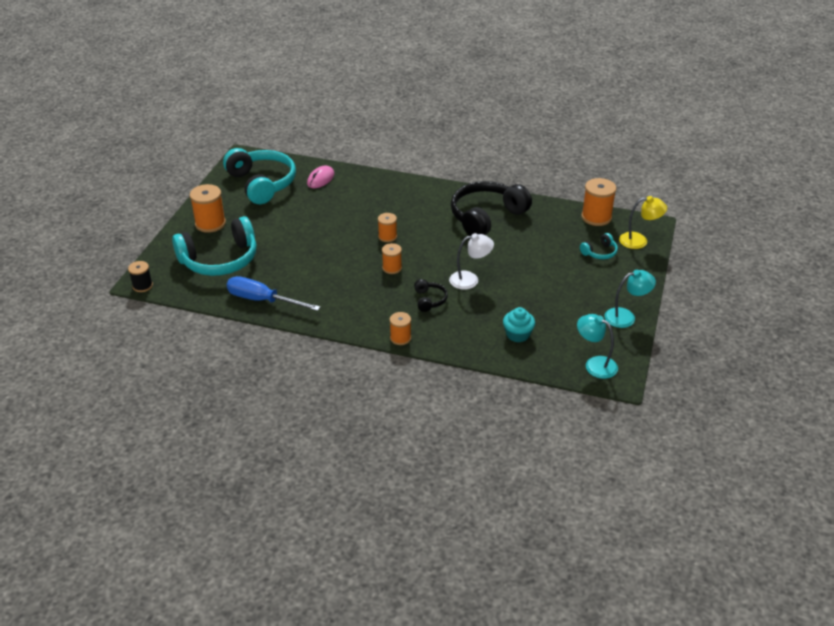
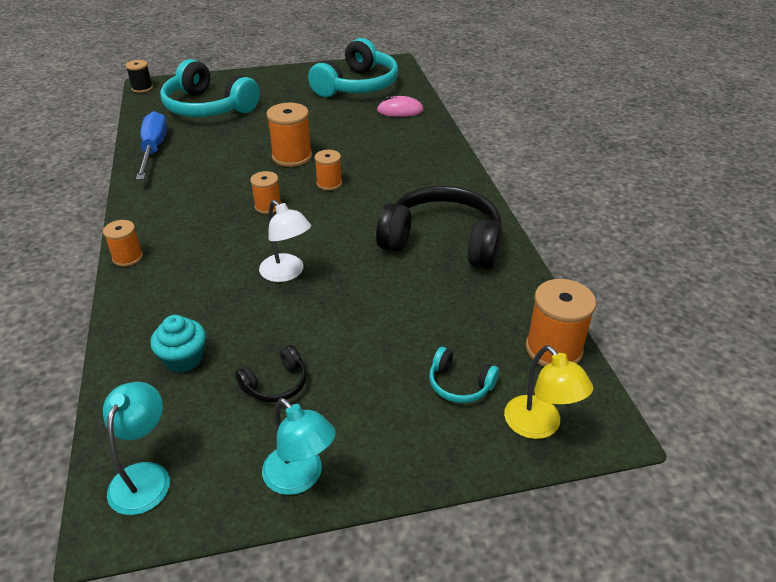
camera: 60 degrees right, 0 degrees up
orange spool [190,184,226,233] -> orange spool moved to [267,103,312,167]
black headphones [414,279,448,312] -> black headphones moved to [235,345,307,403]

